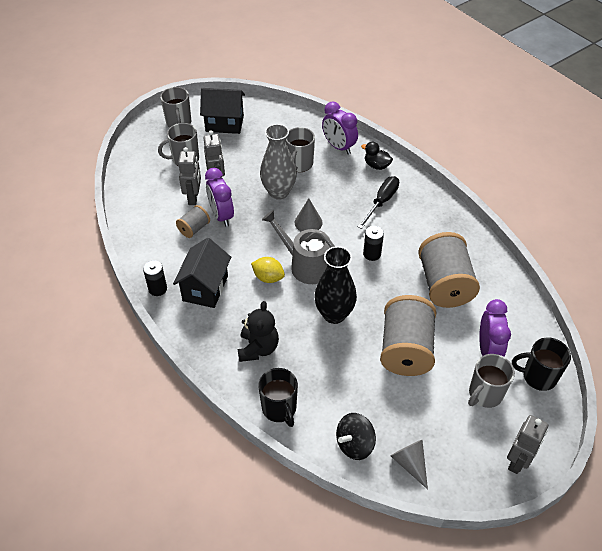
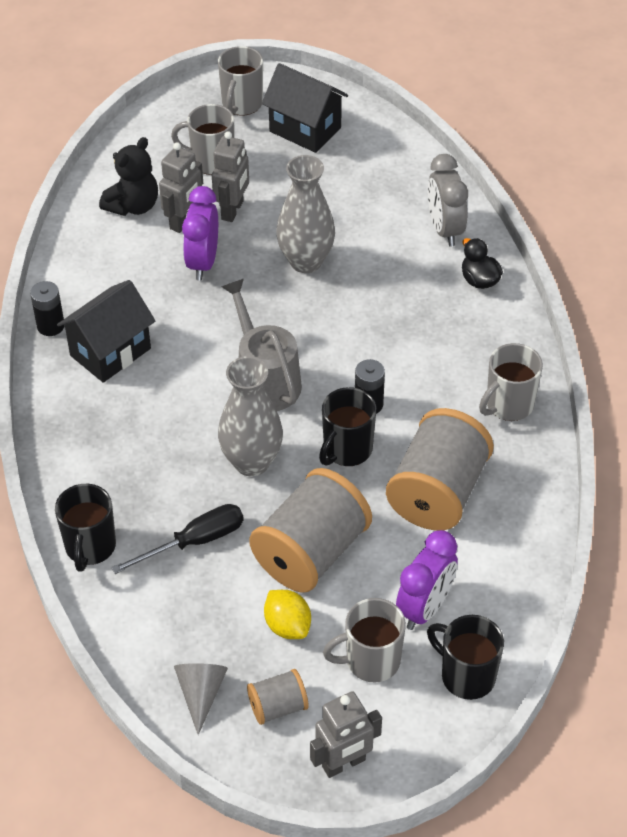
camera: 30 degrees right, 0 degrees up
grey spool [176,205,210,238] -> grey spool moved to [247,669,309,725]
black teddy bear [238,301,279,362] -> black teddy bear moved to [99,137,158,216]
yellow lemon [251,257,285,283] -> yellow lemon moved to [264,590,311,639]
grey mug [285,127,315,172] -> grey mug moved to [479,343,543,421]
grey cone [295,198,323,232] -> none
black vase [314,246,357,324] -> grey vase [218,356,283,476]
purple clock [322,101,358,155] -> grey clock [428,154,468,247]
black spinning top [336,413,376,460] -> none
black screwdriver [358,176,399,229] -> black screwdriver moved to [111,504,244,574]
none -> black mug [319,387,376,466]

